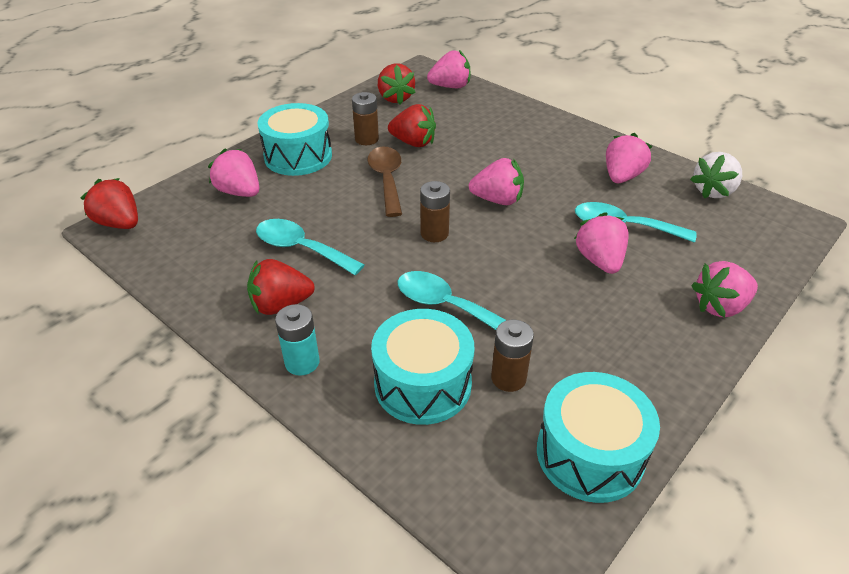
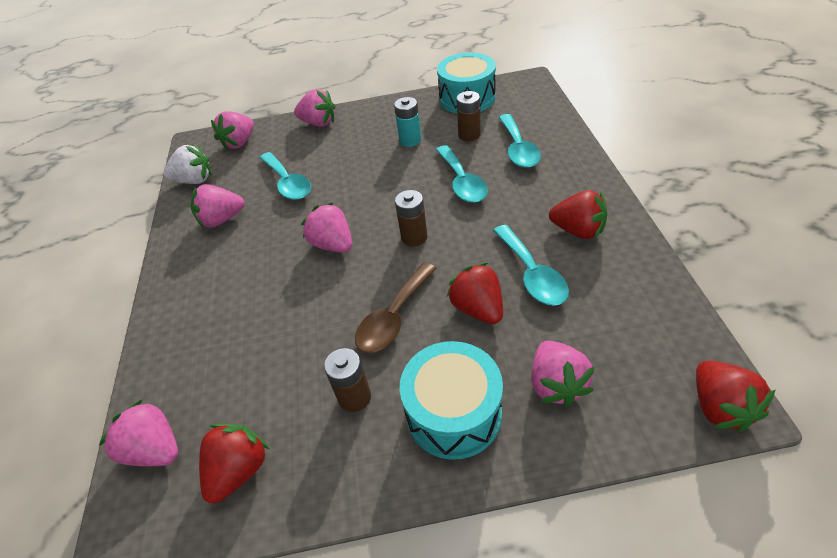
camera: 135 degrees left, 5 degrees up
turquoise battery [275,304,319,376] -> turquoise battery moved to [394,97,421,147]
turquoise drum [371,309,475,425] -> turquoise spoon [498,114,541,168]
red strawberry [388,104,436,147] -> red strawberry moved to [447,263,503,324]
pink strawberry [574,212,629,274] -> pink strawberry moved to [211,111,254,150]

